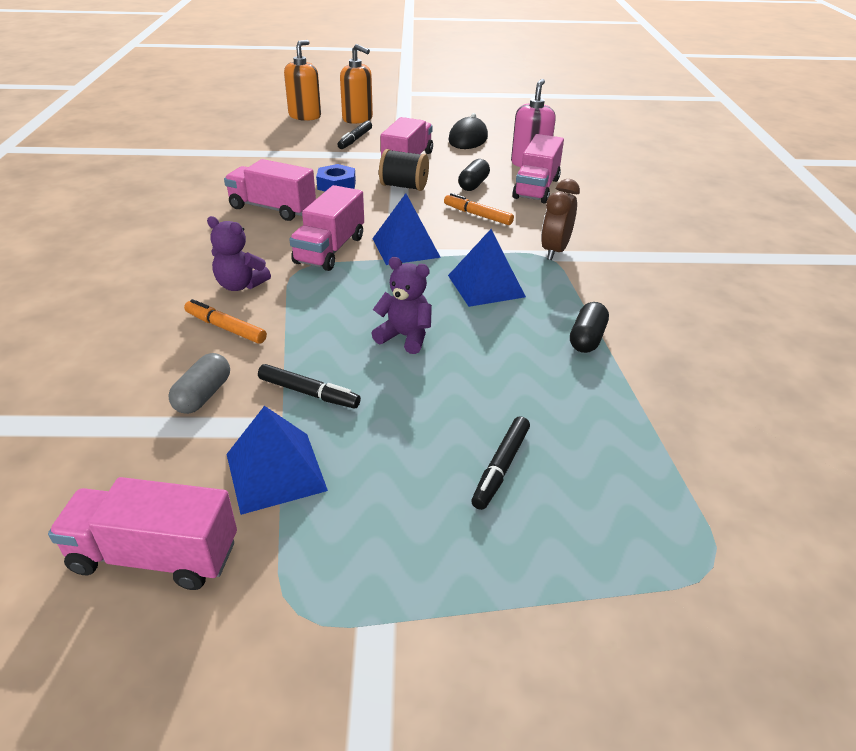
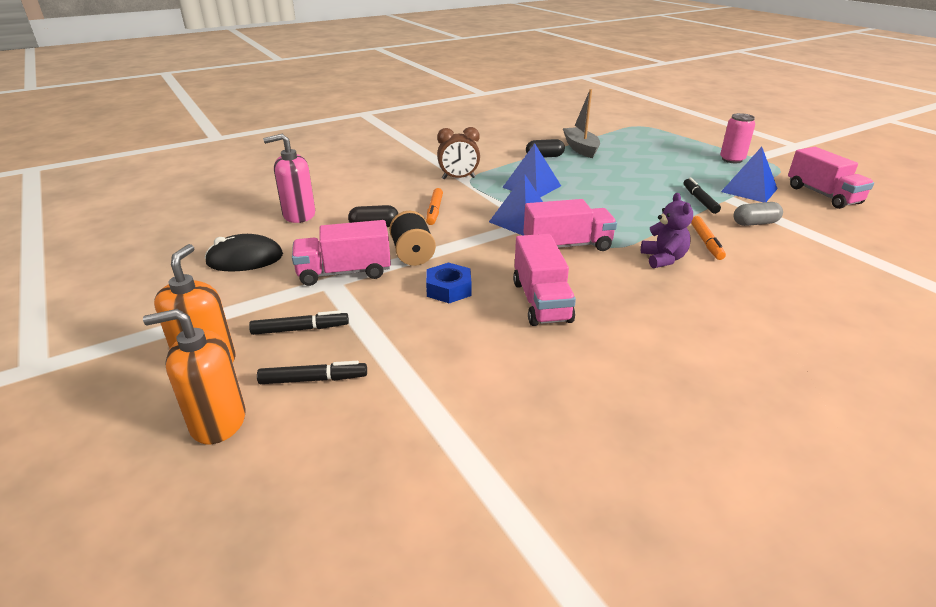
camera: 120 degrees left, 5 degrees down
purple teddy bear [371,257,432,354] -> none
black marker [471,416,530,510] -> black marker moved to [257,361,367,384]
pink truck [512,134,564,204] -> none
none -> grey boat [563,89,600,158]
none -> pink can [720,113,755,163]

